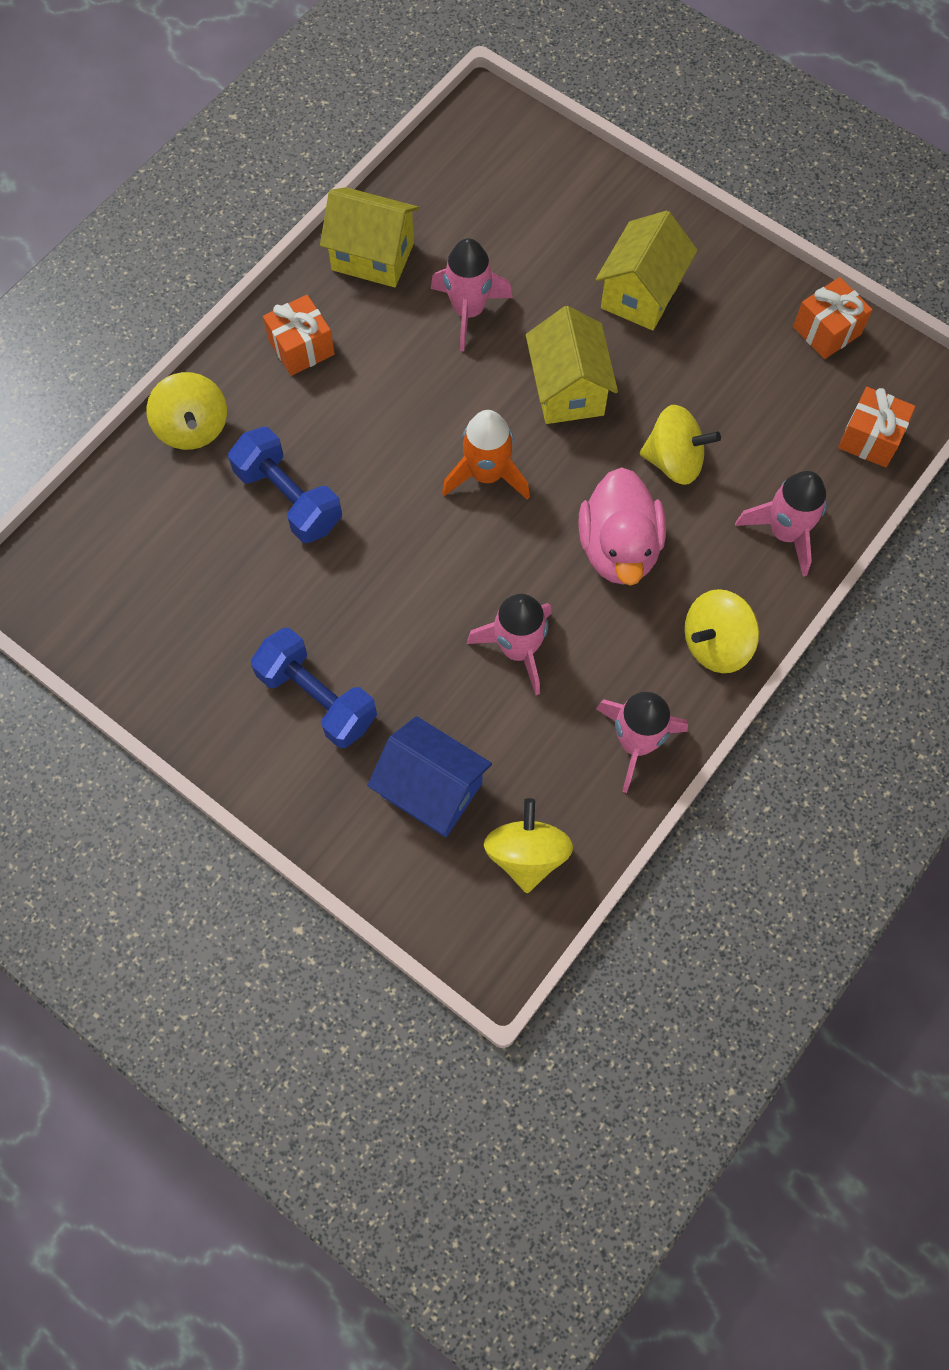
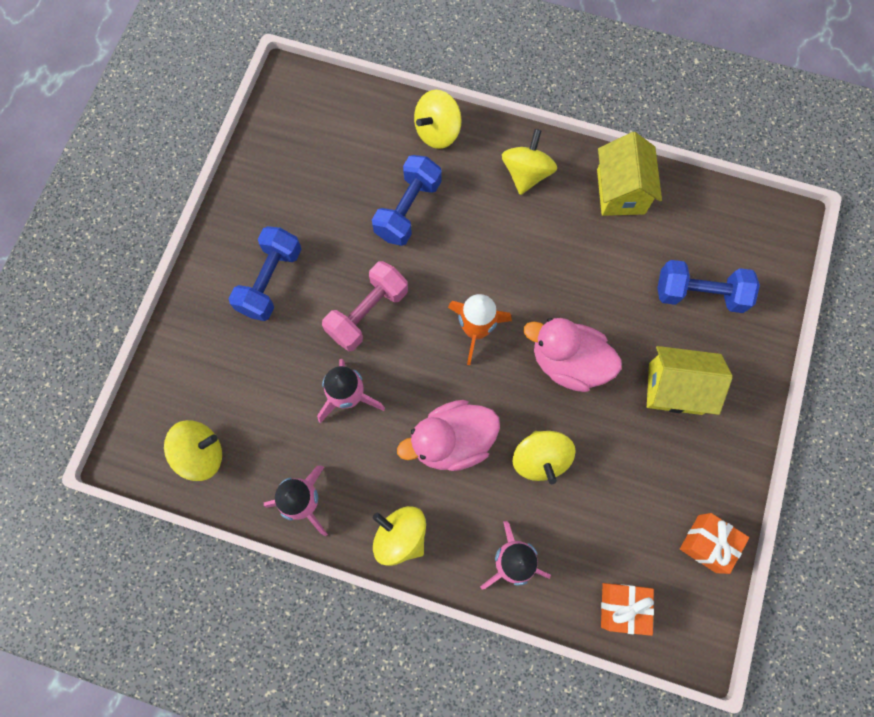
camera: 70 degrees right, 5 degrees up
orange gift [263,295,335,376] -> yellow spinning top [502,129,557,195]
blue house [367,716,492,837] -> none
pink rocket [431,238,513,351] -> none
yellow house [526,306,618,424] -> pink duck [524,318,622,392]
none -> pink dumbbell [322,261,408,351]
none -> blue dumbbell [657,260,760,313]

